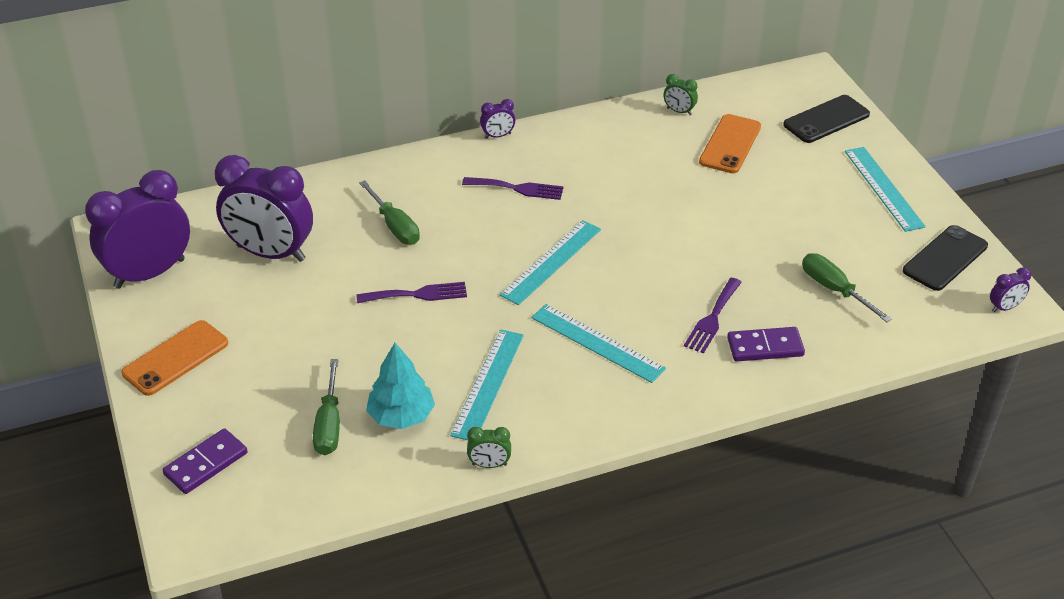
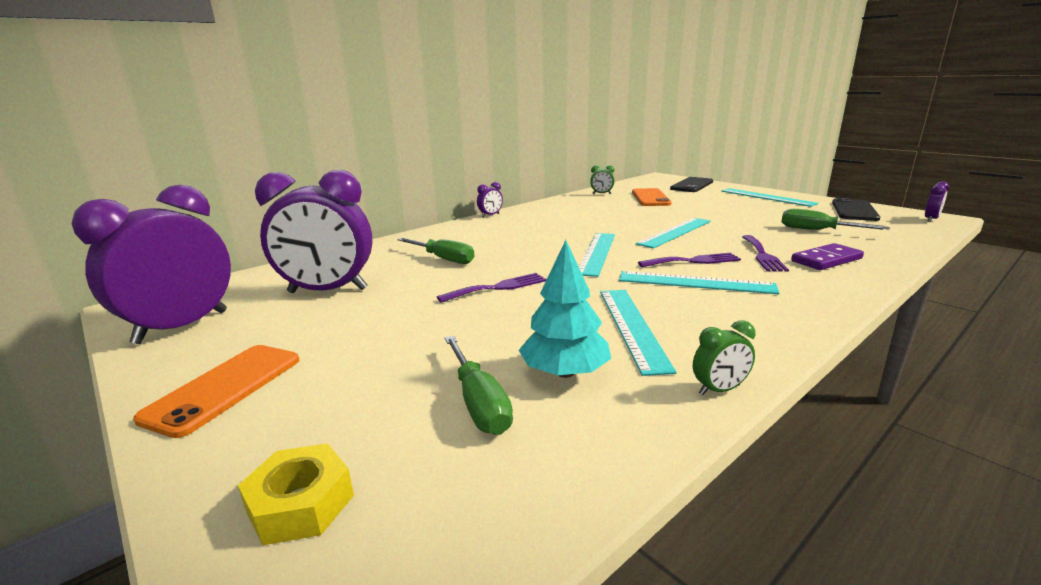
camera: 20 degrees left, 20 degrees down
purple domino [163,428,248,494] -> yellow nut [238,443,354,545]
purple fork [462,177,564,200] -> purple fork moved to [638,253,741,267]
none -> turquoise ruler [636,218,711,248]

